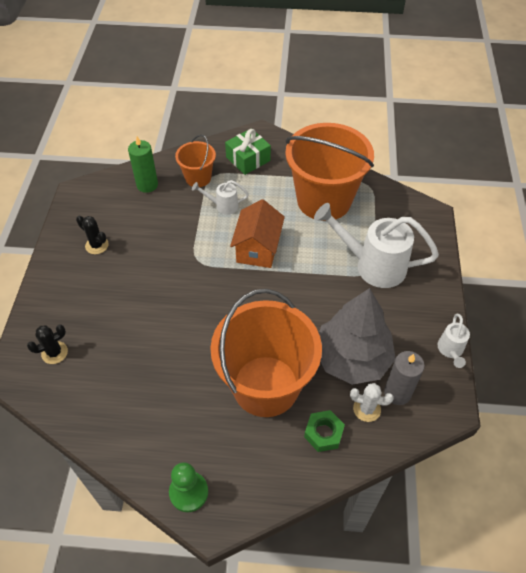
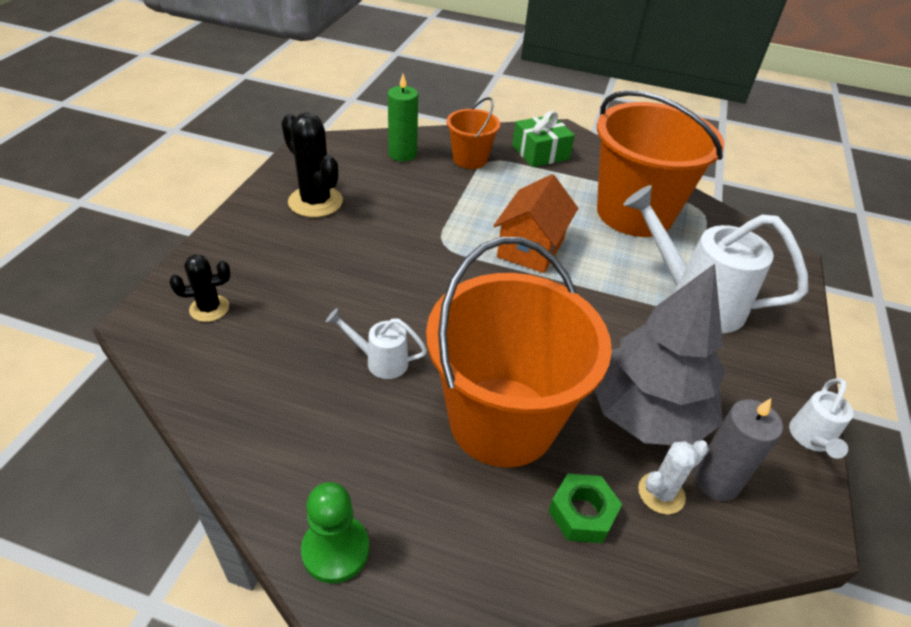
camera: 10 degrees right, 10 degrees down
black cactus [76,216,109,254] -> black cactus [281,113,343,217], size x1.70
white watering can [192,180,249,215] -> white watering can moved to [326,308,427,379]
white cactus [350,383,394,422] -> white cactus turned 60 degrees counterclockwise [638,440,709,515]

